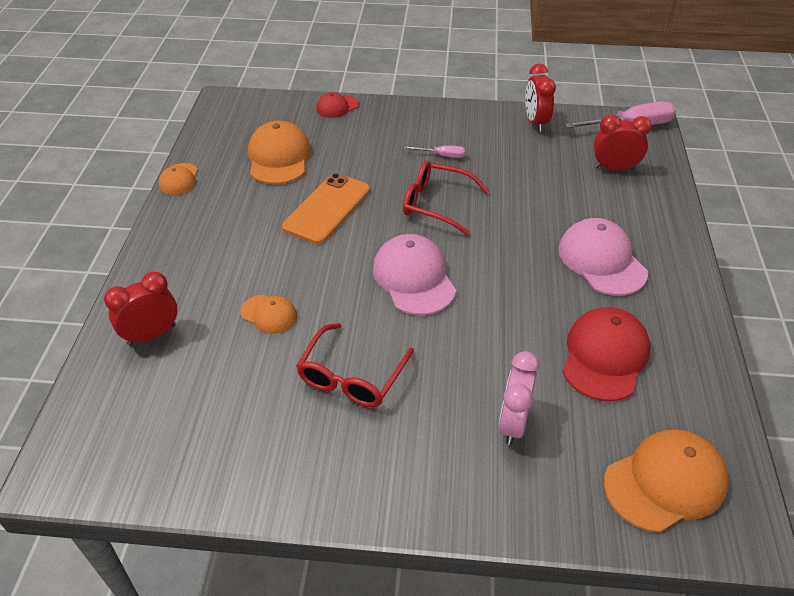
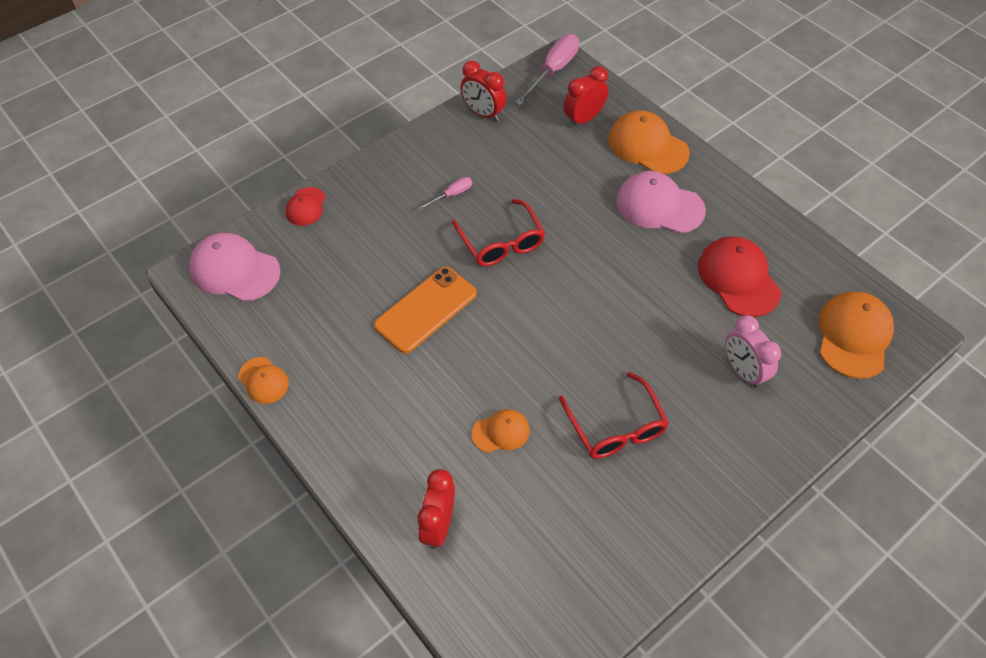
camera: 45 degrees left, 10 degrees up
orange cap [248,121,311,184] -> orange cap moved to [608,110,690,174]
orange phone [282,173,370,244] -> orange phone turned 60 degrees clockwise [374,267,477,354]
pink cap [373,234,456,315] -> pink cap moved to [189,233,281,302]
red glasses [403,161,489,236] -> red glasses turned 90 degrees counterclockwise [452,199,545,266]

